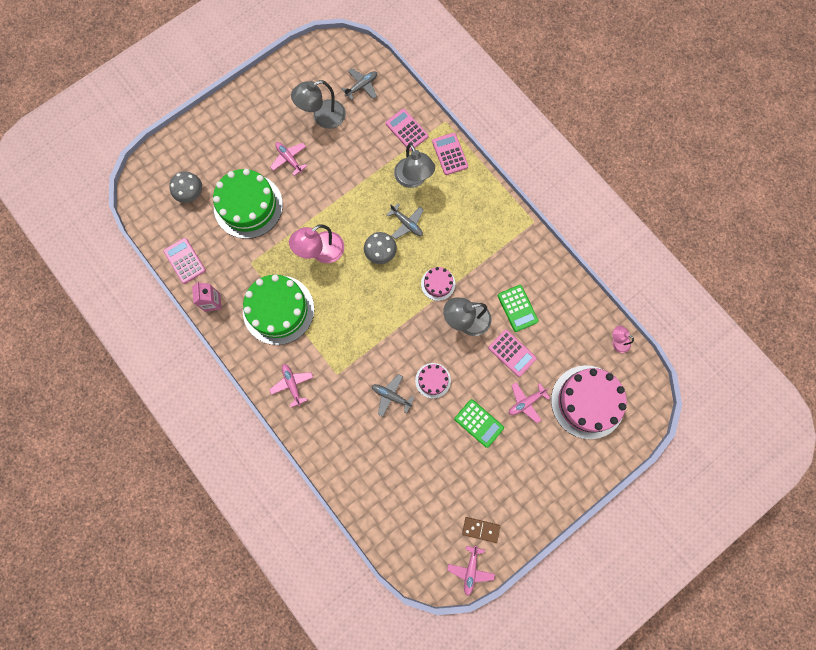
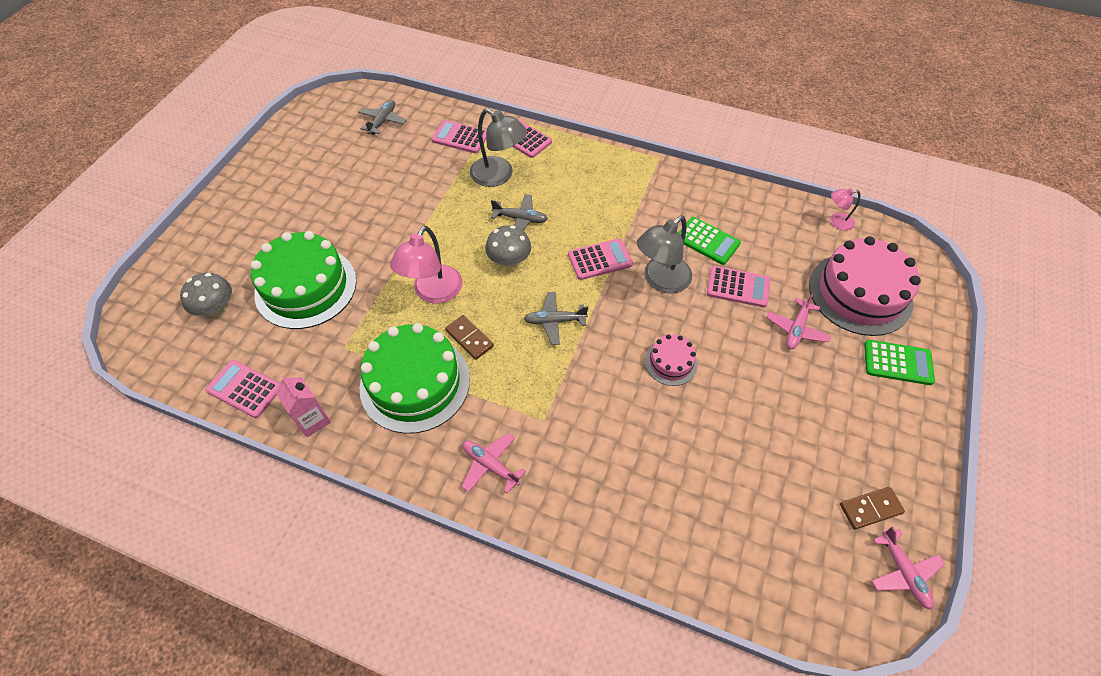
camera: 30 degrees left, 20 degrees down
pink plane [270,142,307,176] -> none
grey lamp [291,80,346,129] -> none
grey plane [372,374,415,417] -> grey plane moved to [524,292,588,345]
pink cake [421,267,455,301] -> pink calculator [568,238,633,280]
green calculator [454,399,504,448] -> green calculator moved to [864,340,935,385]
none -> brown domino [445,315,494,360]

